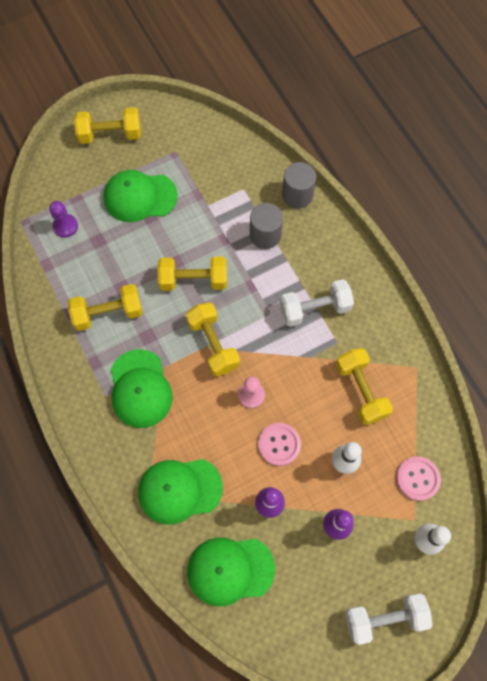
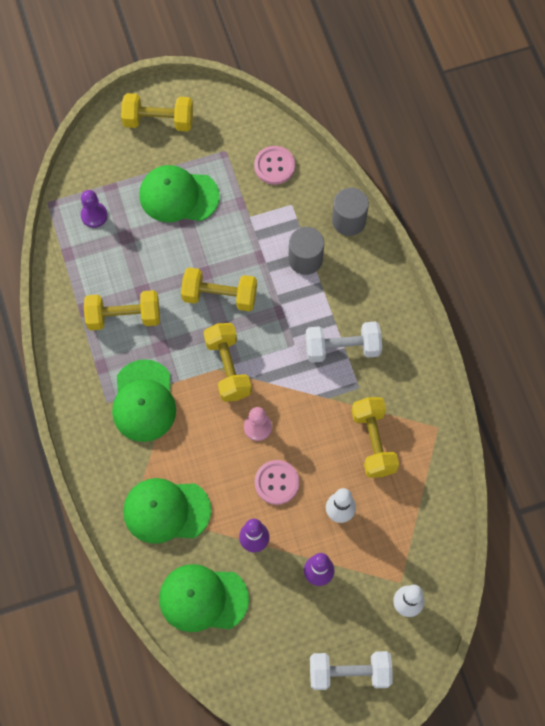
camera: 10 degrees right, 0 degrees up
pink button [396,456,441,501] -> pink button moved to [254,146,295,185]

